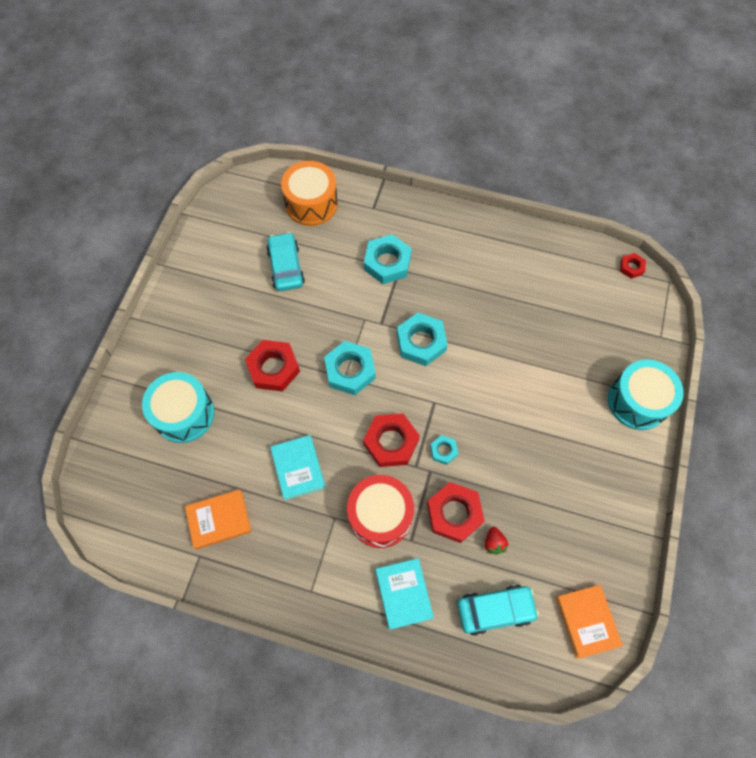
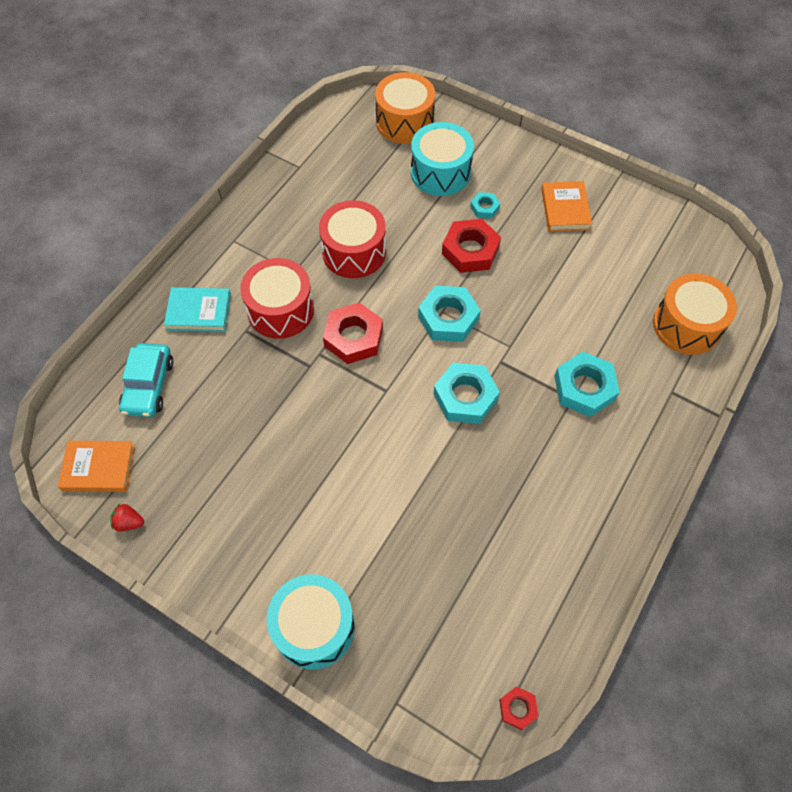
camera: 105 degrees right, 5 degrees down
orange book [185,489,251,549] -> orange book moved to [541,181,592,232]
turquoise car [266,232,305,291] -> none
turquoise book [270,435,325,500] -> red drum [319,200,386,278]
red nut [427,482,485,543] -> none
turquoise nut [430,435,458,465] -> turquoise nut moved to [470,192,500,219]
red strawberry [485,527,508,555] -> red strawberry moved to [110,503,144,532]
none -> orange drum [375,72,435,144]

